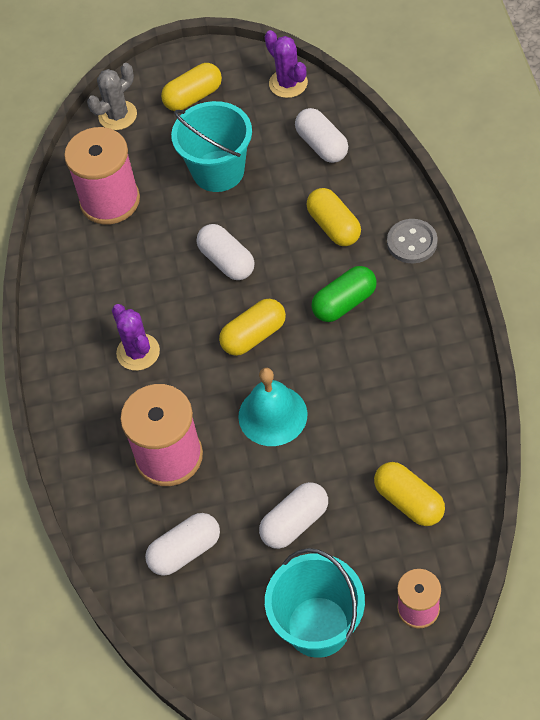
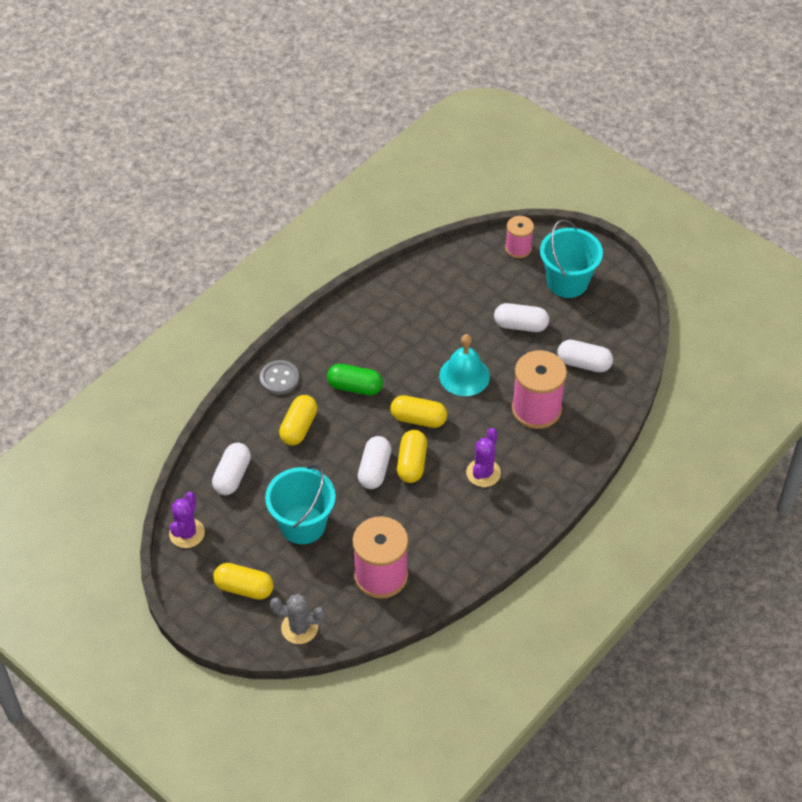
camera: 135 degrees left, 5 degrees down
yellow capsule [374,462,445,526] -> yellow capsule moved to [397,430,427,483]

